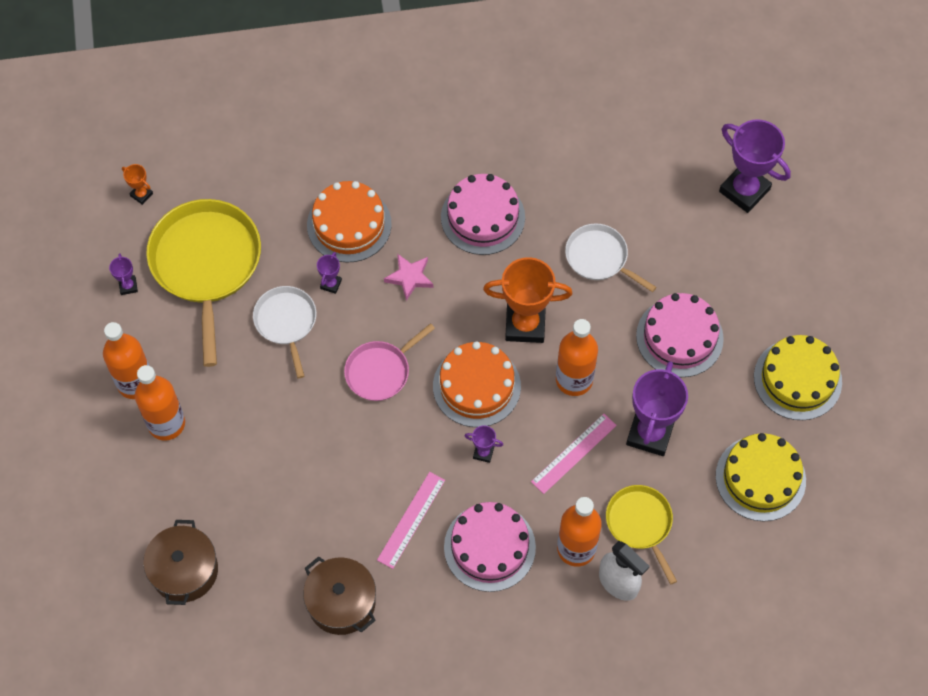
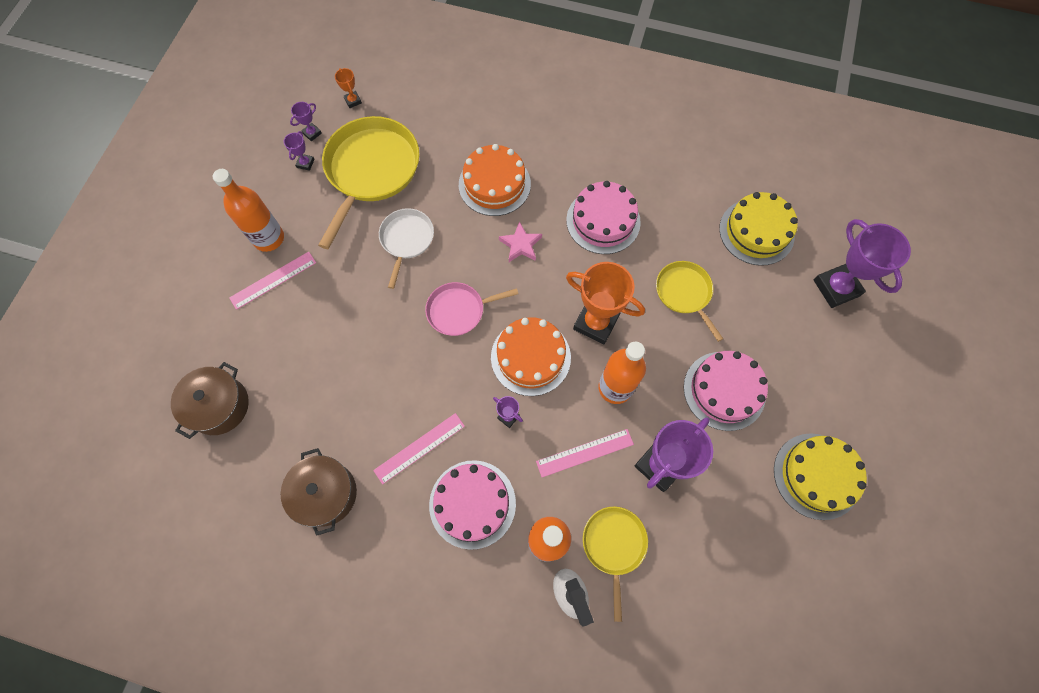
camera: 25 degrees right, 5 degrees up
orange bottle [135,365,185,441] -> pink ruler [229,252,316,310]
purple trophy [317,252,342,294] -> purple trophy moved to [290,102,322,141]
white pan [565,224,656,292] -> yellow pan [656,261,723,342]
yellow cake [716,433,806,521] -> yellow cake moved to [719,192,798,266]

